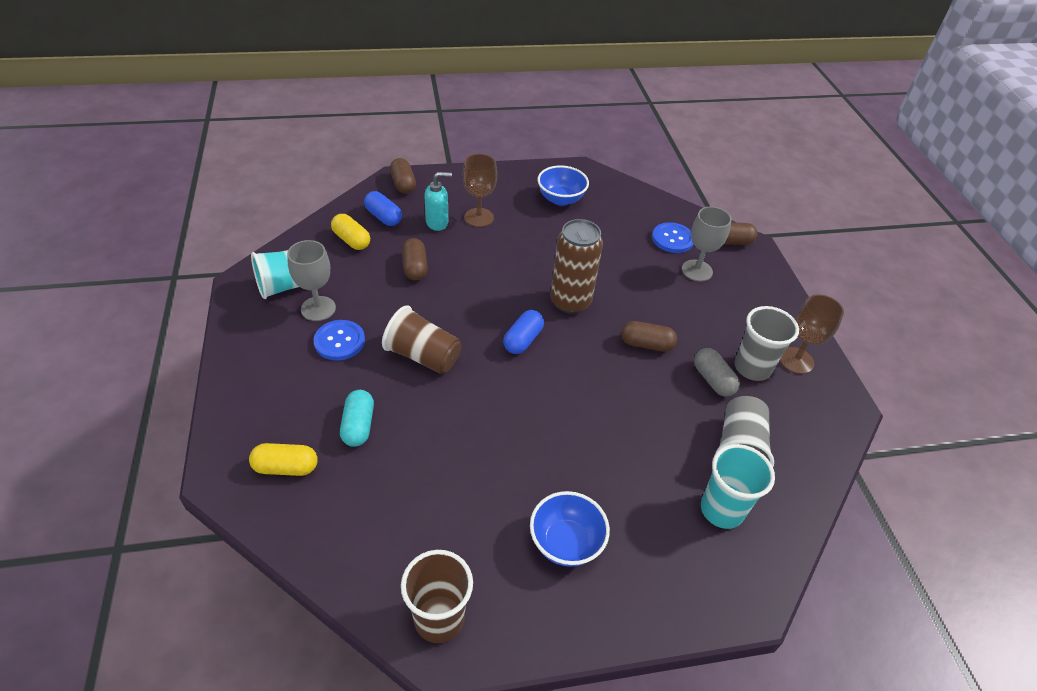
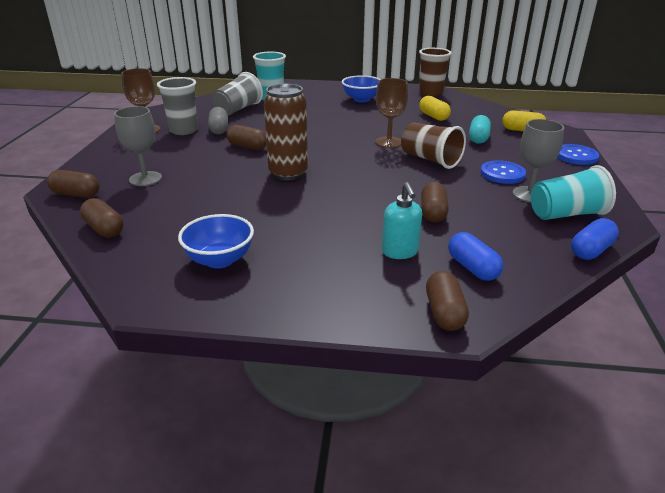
camera: 160 degrees left, 15 degrees down
yellow capsule [331,214,370,250] -> yellow capsule moved to [419,96,451,121]
turquoise soap dispenser [424,172,452,231] -> turquoise soap dispenser turned 105 degrees counterclockwise [382,182,422,259]
brown goblet [463,154,497,227] -> brown goblet moved to [375,78,408,148]
blue capsule [503,310,544,354] -> blue capsule moved to [571,218,619,260]
blue button [652,222,693,253] -> blue button moved to [557,144,599,165]
none -> brown capsule [80,198,123,238]

